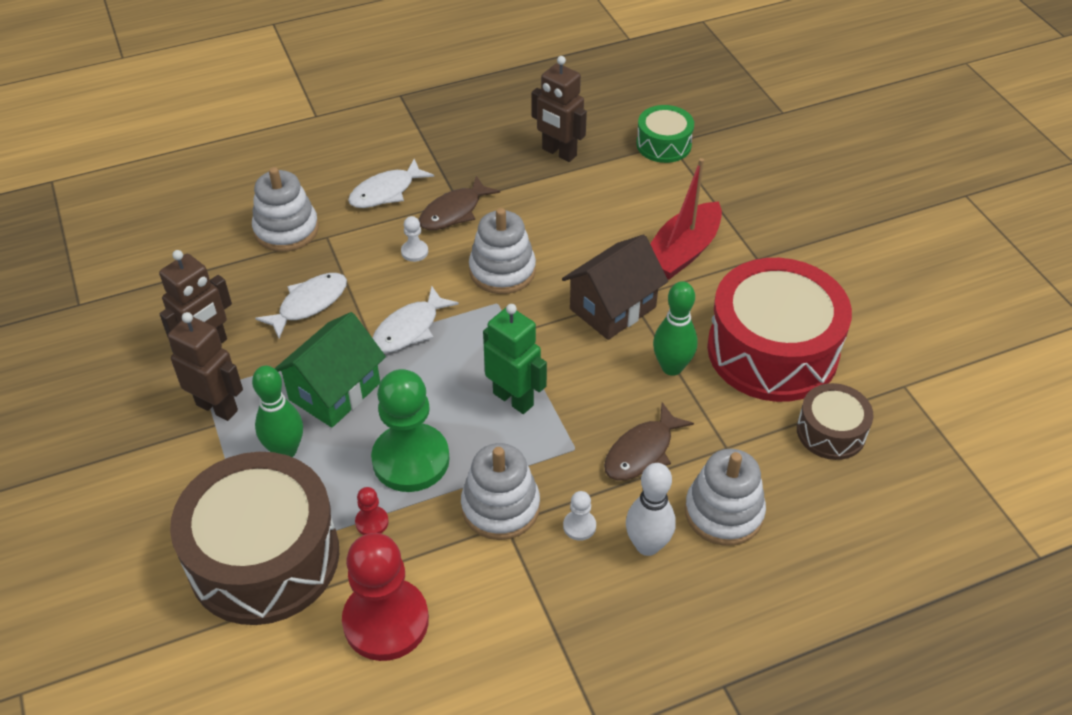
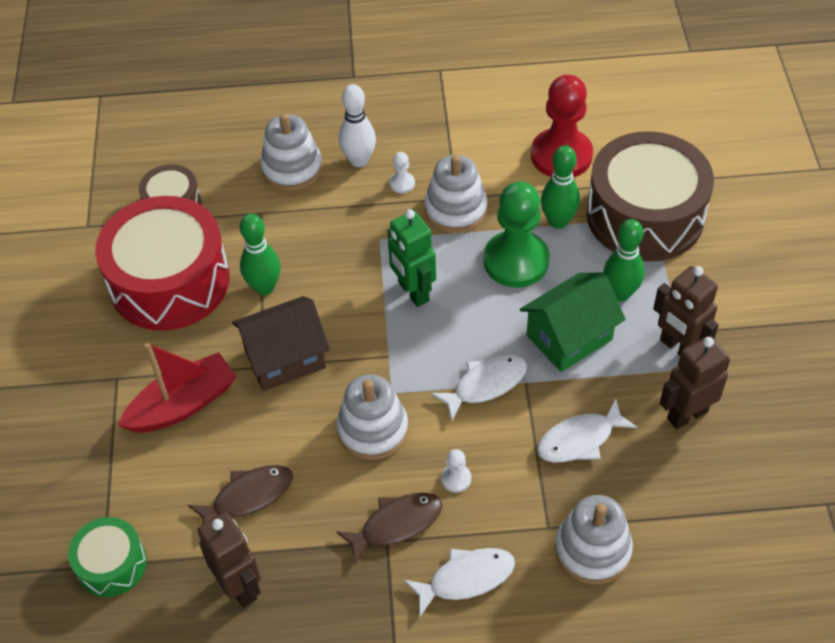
camera: 160 degrees left, 5 degrees up
red pawn [355,487,389,535] -> green bowling pin [541,145,580,229]
brown fish [604,402,694,480] -> brown fish moved to [188,465,293,524]

